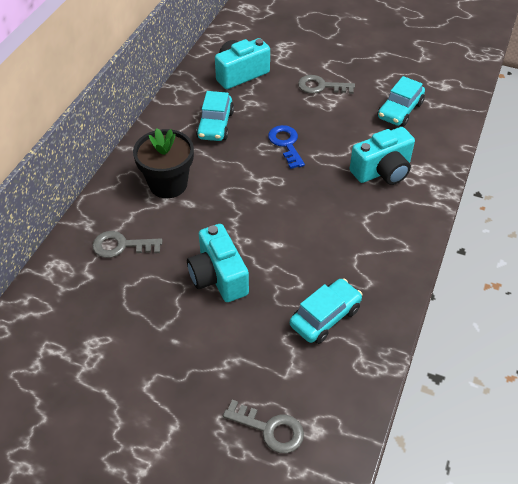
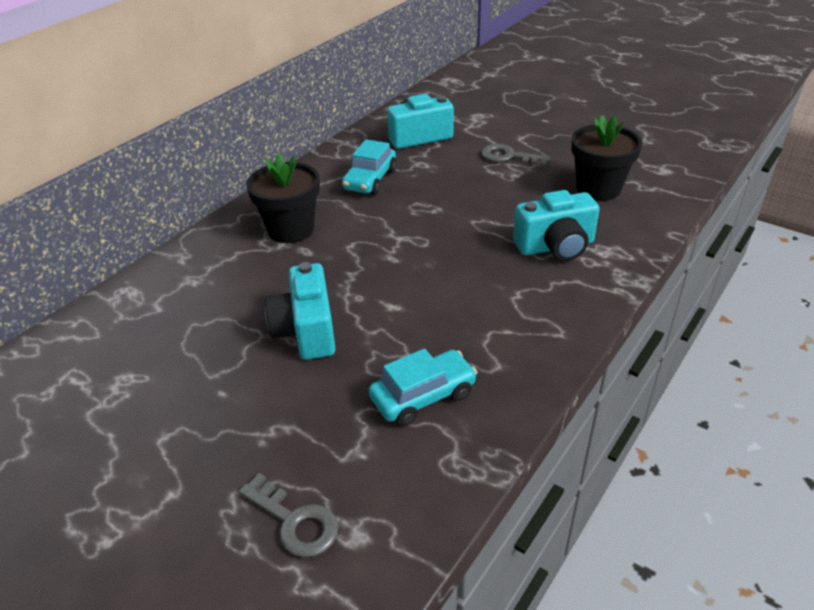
camera: 15 degrees right, 10 degrees down
grey key [92,231,162,258] -> none
blue key [268,125,305,169] -> none
turquoise car [377,76,425,127] -> black flower pot [571,115,642,201]

